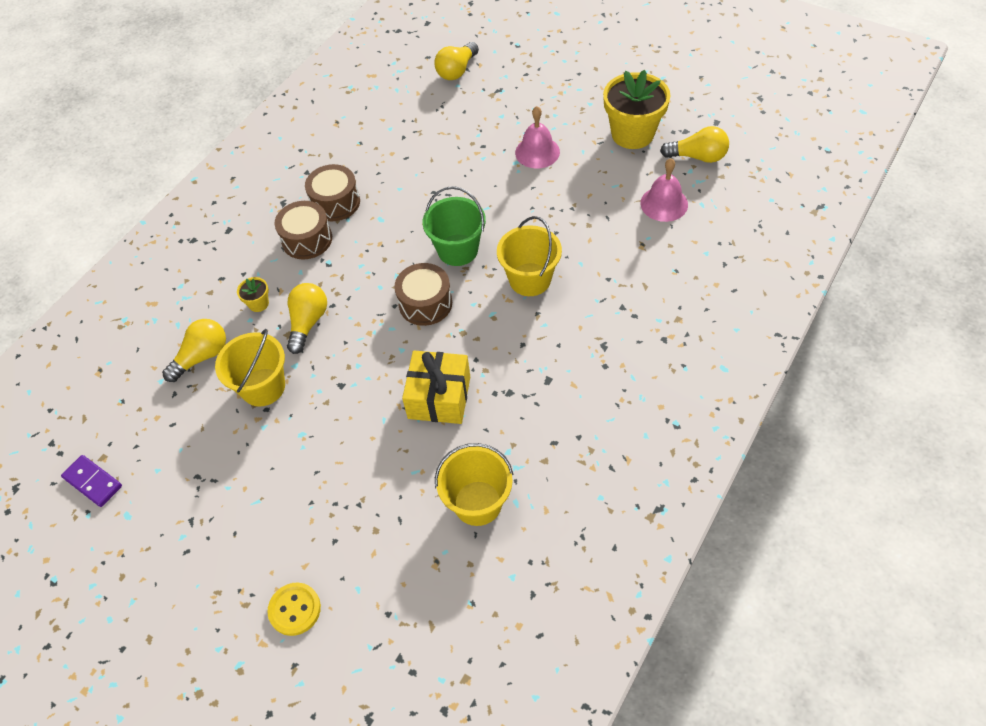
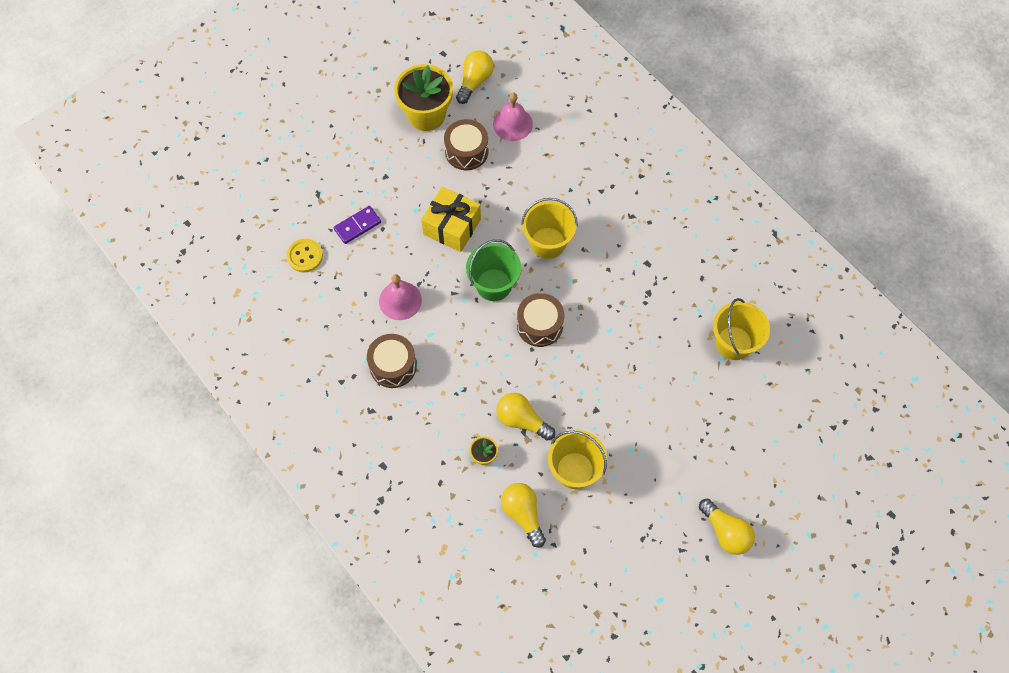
camera: 75 degrees left, 10 degrees up
purple domino [61,455,122,507] -> purple domino moved to [333,206,381,244]
yellow button [267,583,321,636] -> yellow button moved to [286,239,323,273]
brown drum [275,201,332,259] -> brown drum moved to [444,119,488,170]
yellow gift [402,350,470,424] -> yellow gift moved to [421,187,481,252]
yellow light bulb [435,42,479,80] -> yellow light bulb moved to [699,499,755,555]
pink bell [515,106,560,168] -> pink bell moved to [379,274,422,320]

